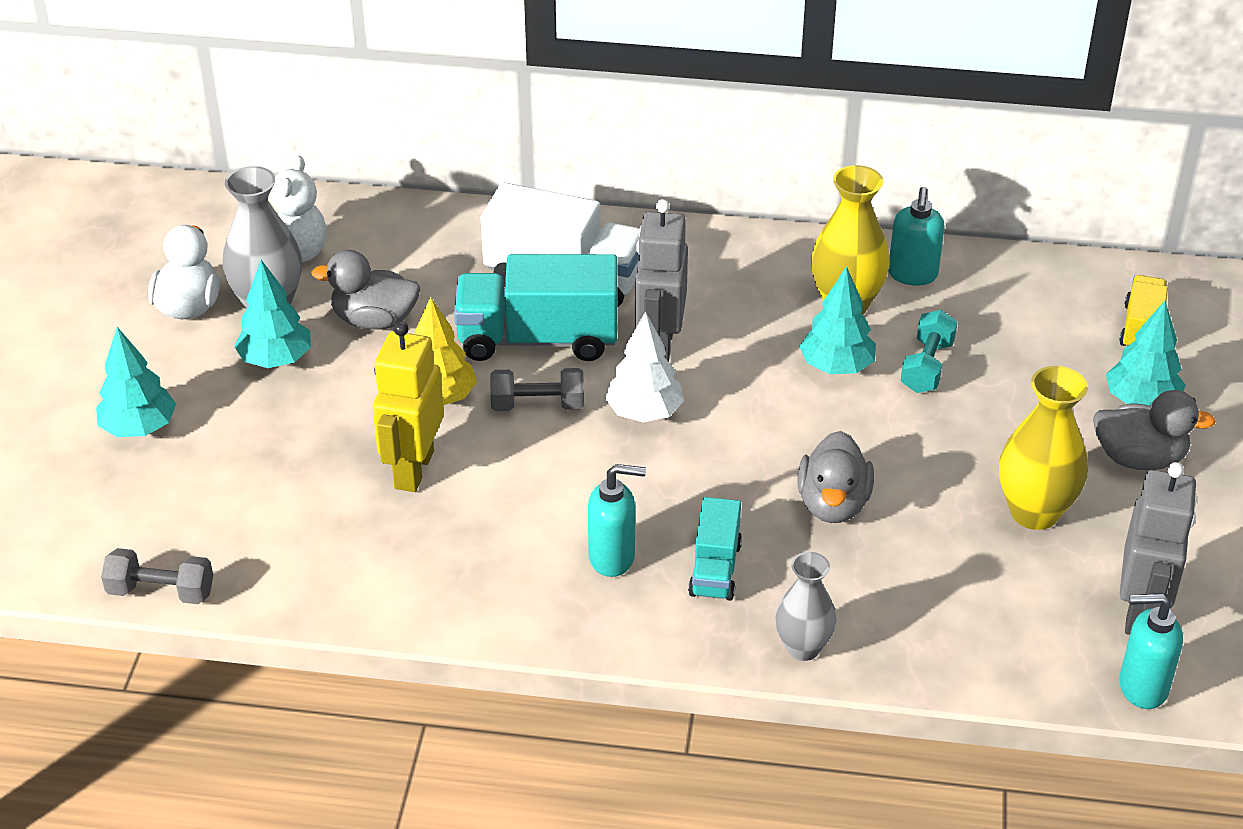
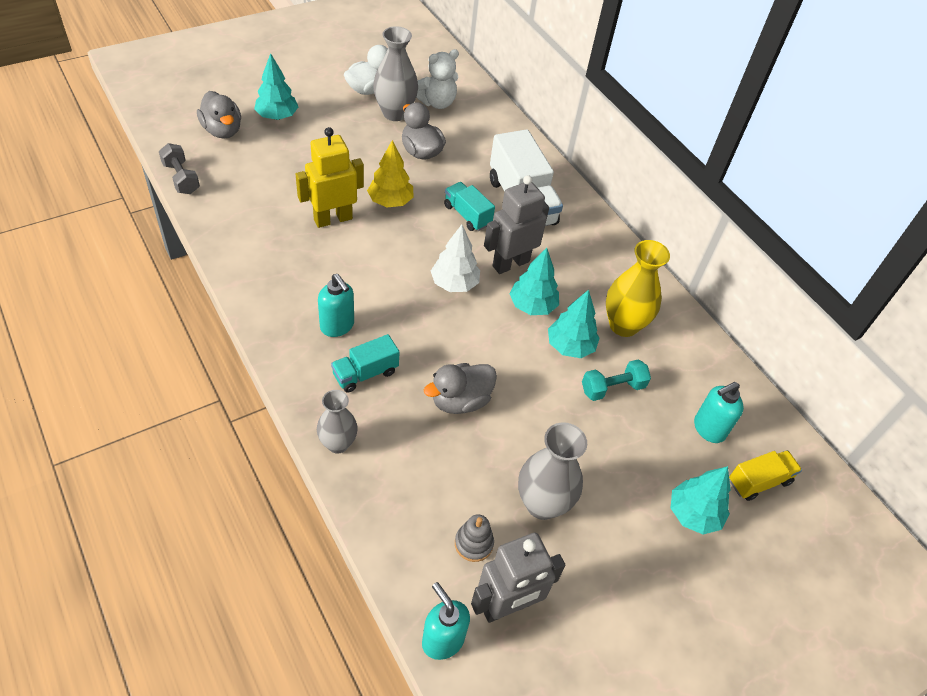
camera: 45 degrees right, 10 degrees up
turquoise tree [234,260,311,368] -> turquoise tree moved to [509,248,559,315]
turquoise truck [454,254,618,361] -> turquoise truck [444,182,495,231], size x0.55
grey dumbbell [490,368,584,411] -> none
turquoise soap dispenser [889,187,945,286] -> turquoise soap dispenser moved to [694,382,744,443]
yellow vase [999,366,1088,530] -> grey vase [518,422,587,520]
grey duck [1093,390,1216,470] -> grey duck moved to [197,91,241,139]
none -> grey stacking toy [455,514,494,562]

